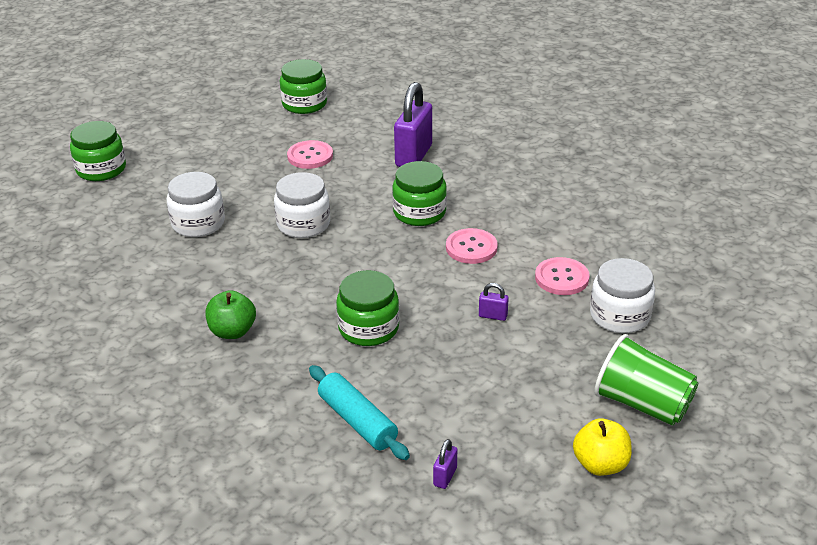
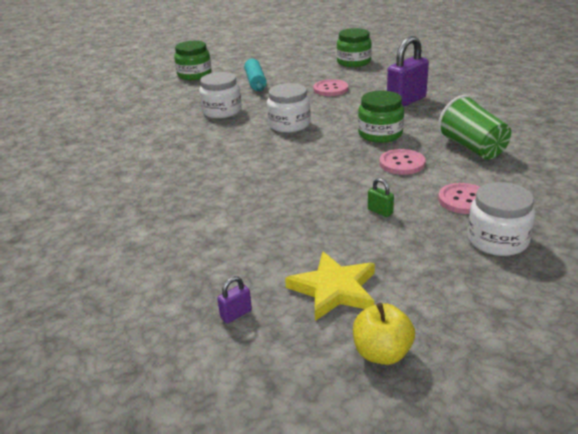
camera: 30 degrees right, 5 degrees down
green apple [206,290,256,339] -> none
turquoise rolling pin [309,365,410,460] -> turquoise rolling pin moved to [244,59,267,92]
green jar [336,270,399,346] -> none
purple padlock [479,283,509,321] -> green padlock [368,178,394,217]
green cup [594,334,698,426] -> green cup moved to [438,95,511,160]
none -> yellow star [285,252,375,321]

